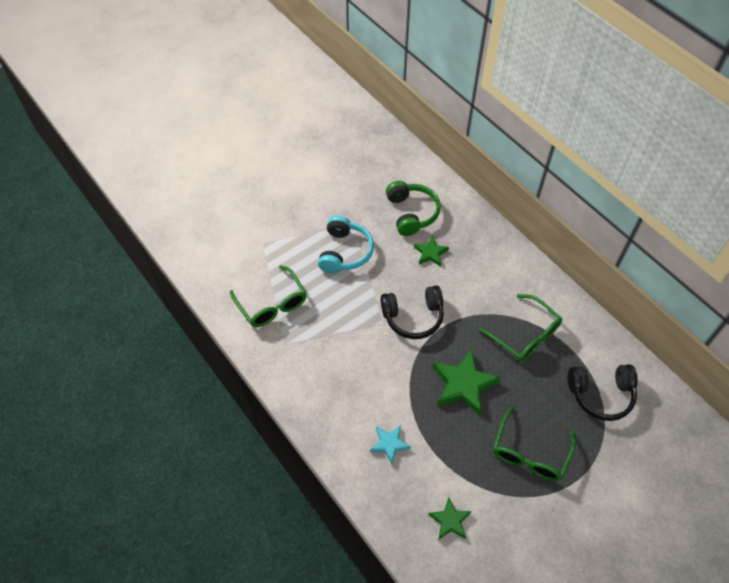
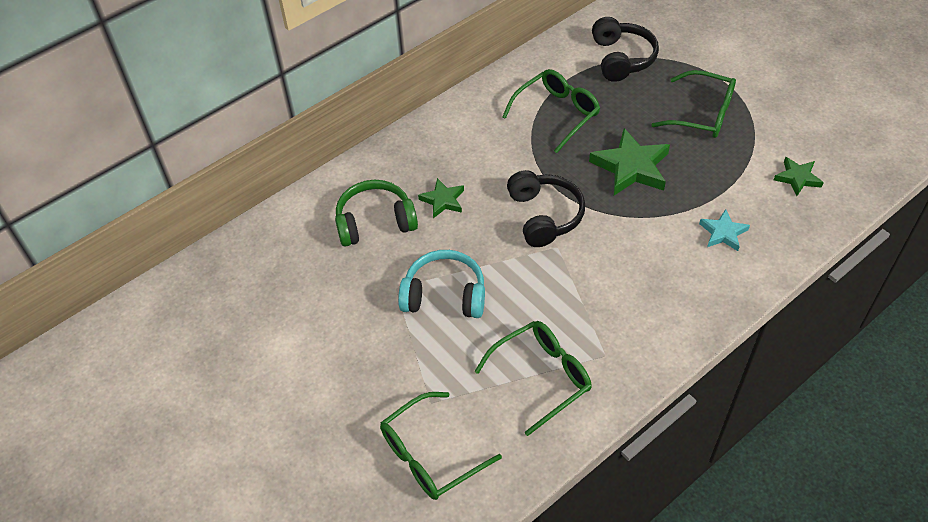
camera: 90 degrees left, 5 degrees down
none -> green glasses [380,392,502,500]

